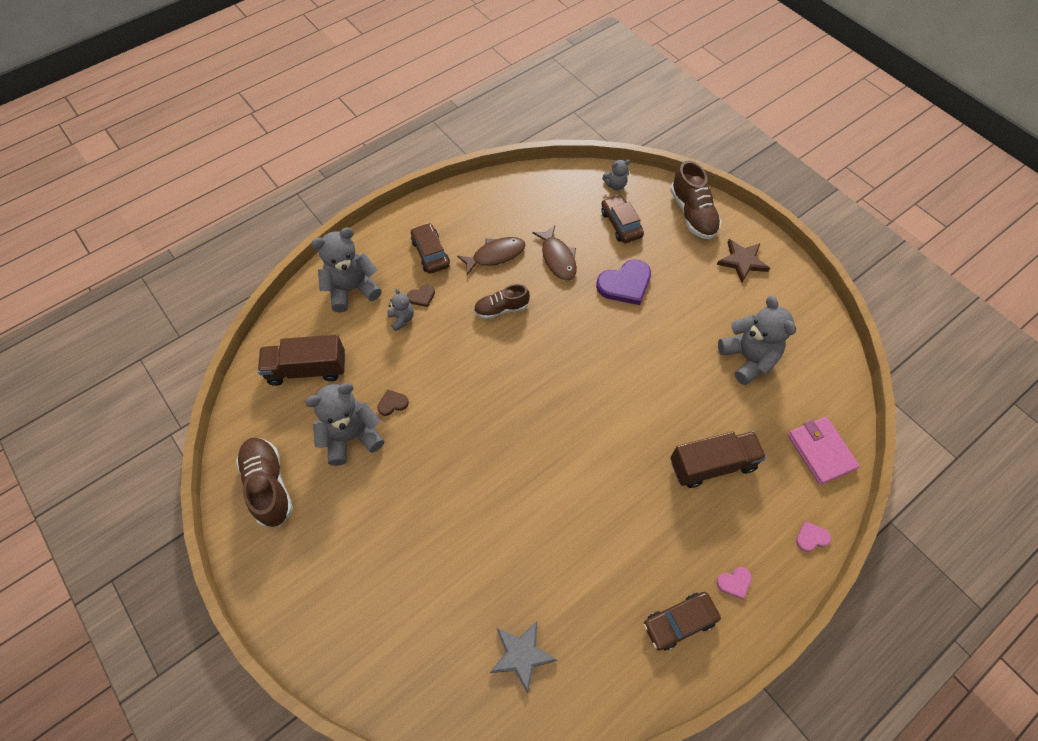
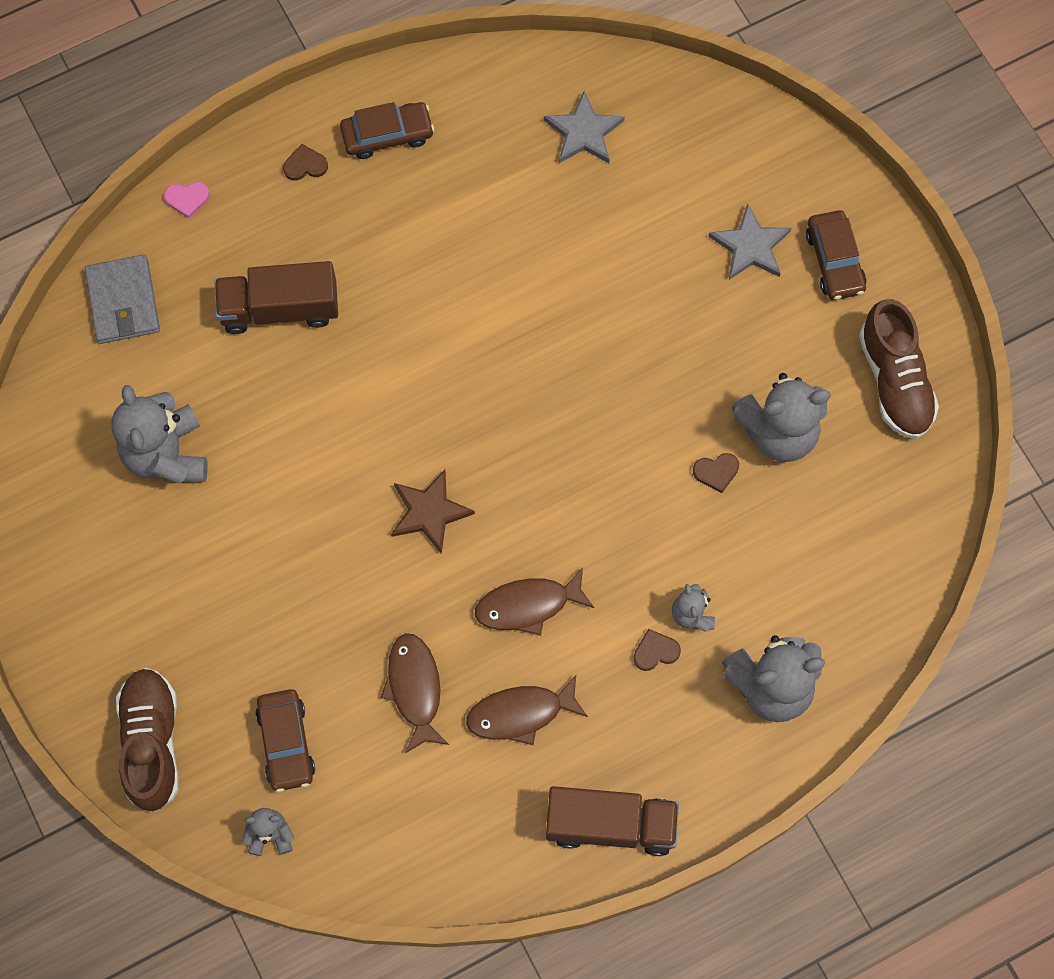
camera: 170 degrees left, 10 degrees up
brown truck [258,335,345,386] -> brown truck moved to [546,786,679,856]
brown car [411,223,450,274] -> brown car moved to [806,210,866,300]
brown shoe [474,284,530,319] -> brown fish [475,567,594,636]
purple heart [596,260,651,305] -> none
brown star [717,239,770,283] -> brown star moved to [391,470,475,554]
pink heart [717,567,752,599] -> brown heart [283,144,328,181]
pink wallet [788,417,860,485] -> grey wallet [85,254,160,344]
none -> grey star [708,203,791,280]

